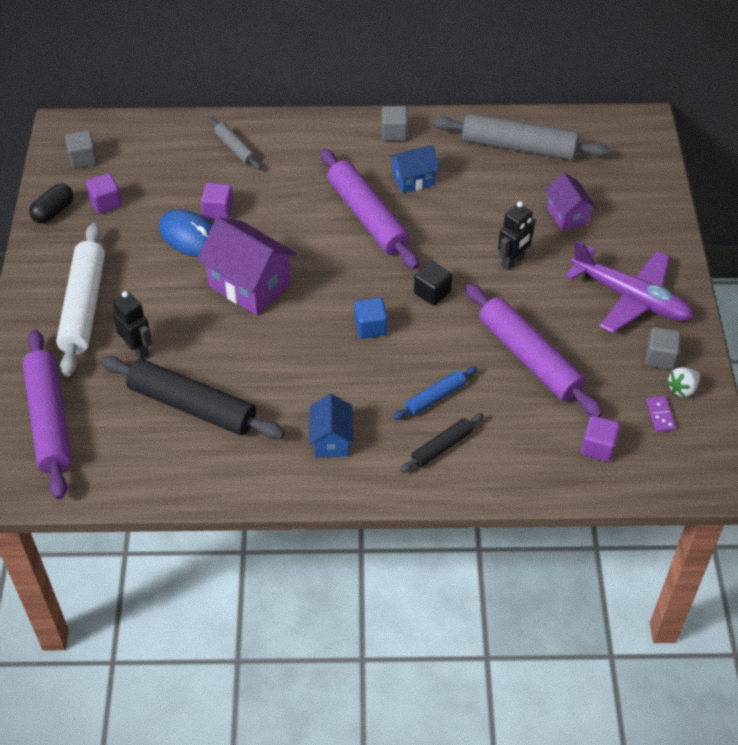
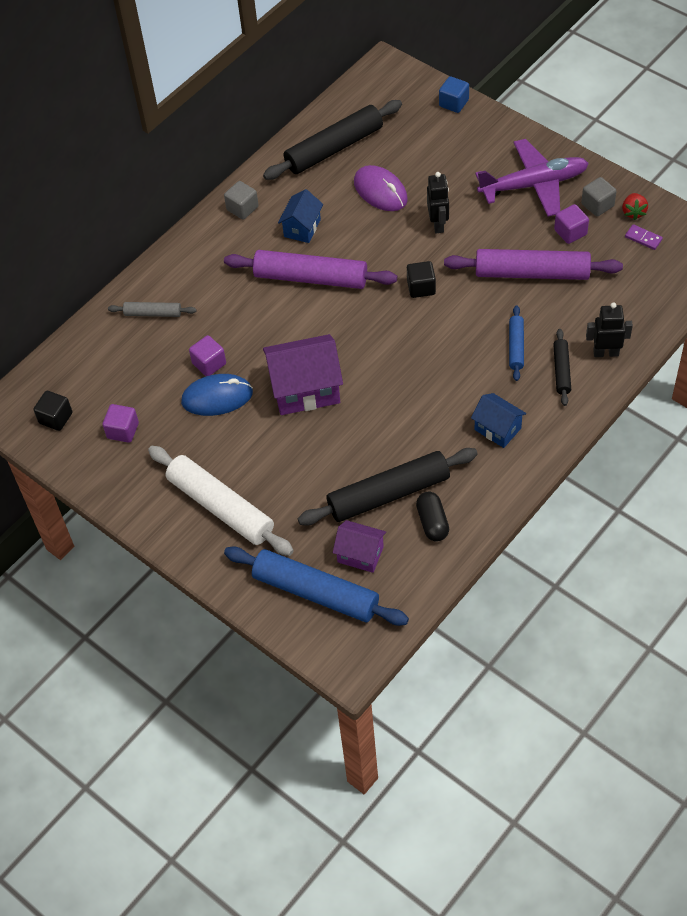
camera: 45 degrees left, 5 degrees up
purple rolling pin [22,329,72,499] -> blue rolling pin [224,546,409,626]
black capsule [29,183,73,224] -> black capsule moved to [416,492,449,541]
grey cube [65,130,97,168] -> black cube [33,391,72,431]
black robot [113,291,152,359] -> black robot moved to [586,302,633,357]
blue cube [355,297,388,339] -> blue cube moved to [439,76,469,113]
grey rolling pin [432,113,609,160] -> black rolling pin [263,100,402,180]
purple house [545,173,596,231] -> purple house moved to [333,520,386,573]
purple cube [581,416,620,462] -> purple cube moved to [554,204,589,244]
white strawberry [666,367,700,398] -> red strawberry [622,193,648,220]
none -> purple mouse [354,165,408,211]

